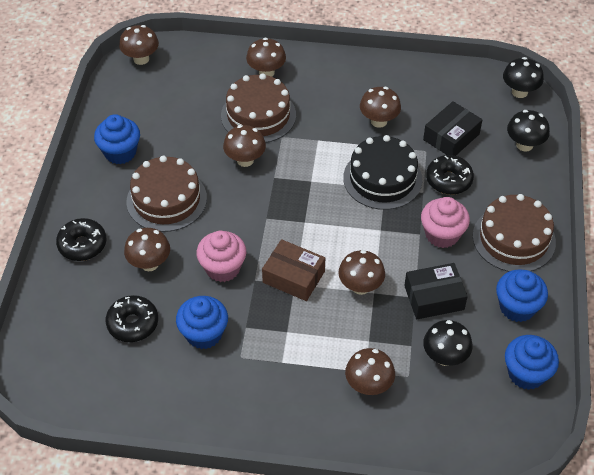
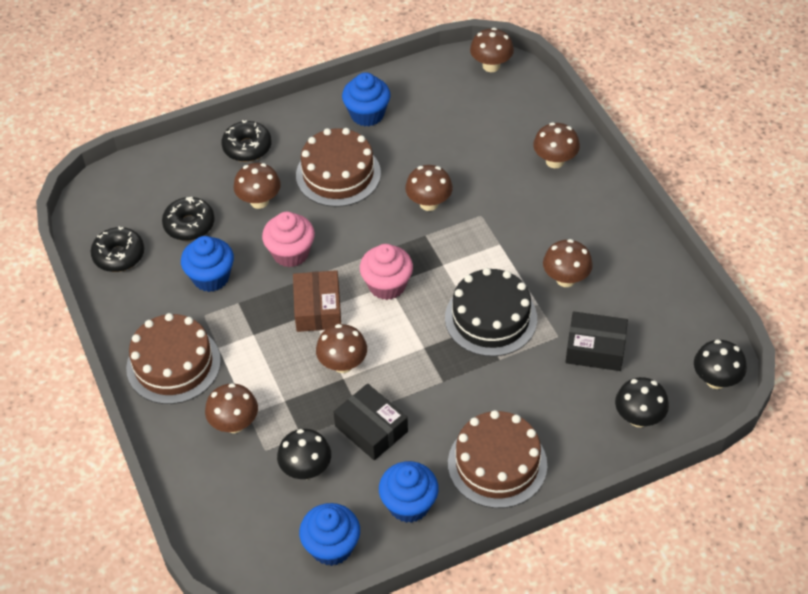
camera: 60 degrees right, 0 degrees up
brown cake [221,73,296,143] -> brown cake moved to [126,313,221,404]
pink cupcake [421,197,470,248] -> pink cupcake moved to [360,244,413,300]
black donut [426,155,474,195] -> black donut moved to [91,226,144,272]

